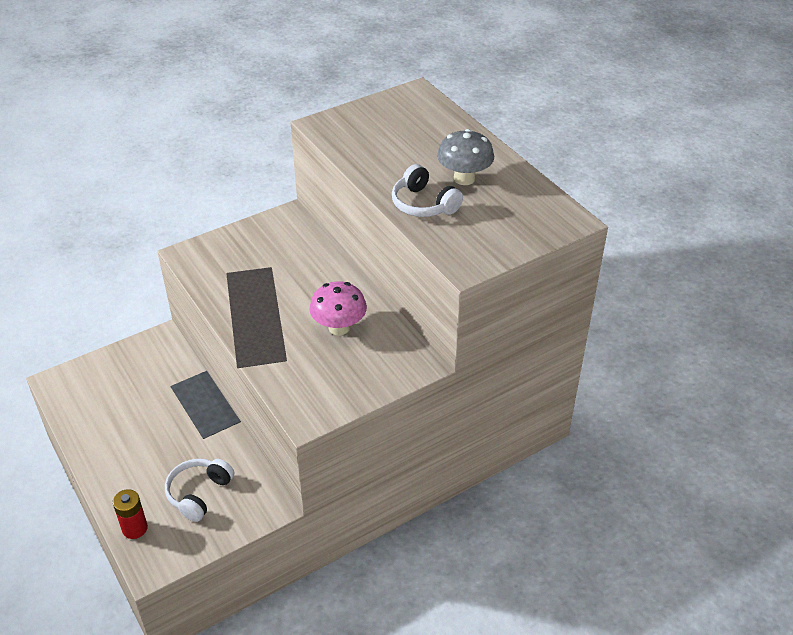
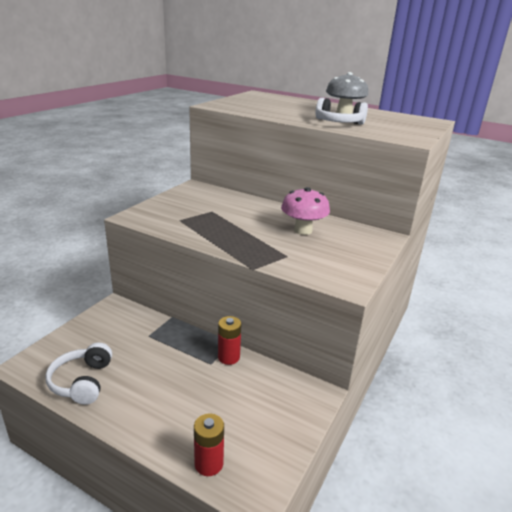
camera: 30 degrees left, 15 degrees down
white headphones [165,459,234,522] -> white headphones moved to [45,342,112,405]
none -> red battery [218,316,241,365]

